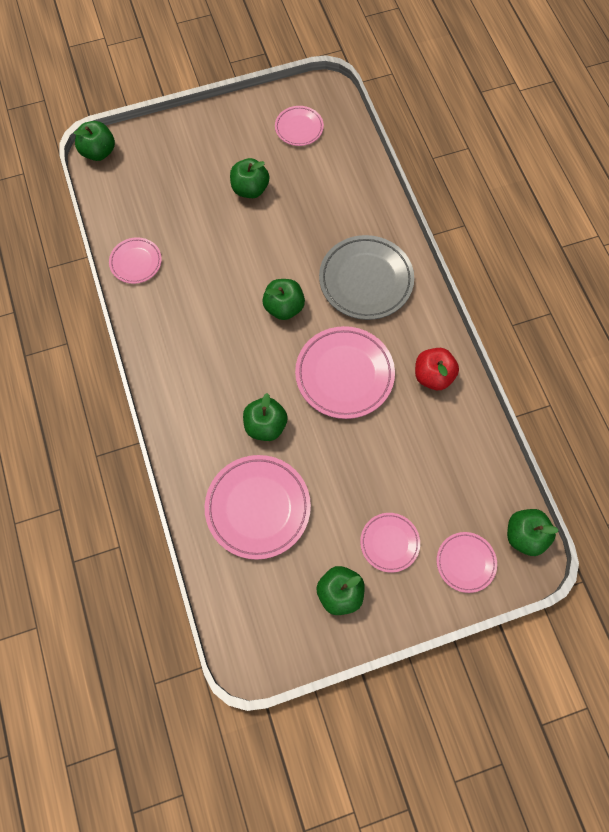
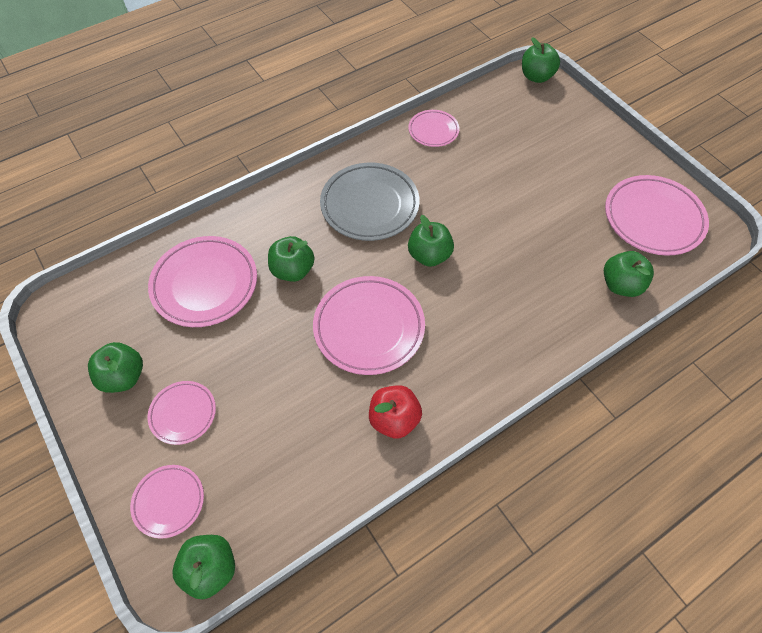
camera: 75 degrees right, 10 degrees down
green apple [230,158,270,198] -> green apple moved to [604,251,654,297]
pink plate [275,106,324,146] -> pink plate [605,175,709,256], size x1.79
grey plate [319,235,414,320] -> grey plate moved to [320,163,420,241]

